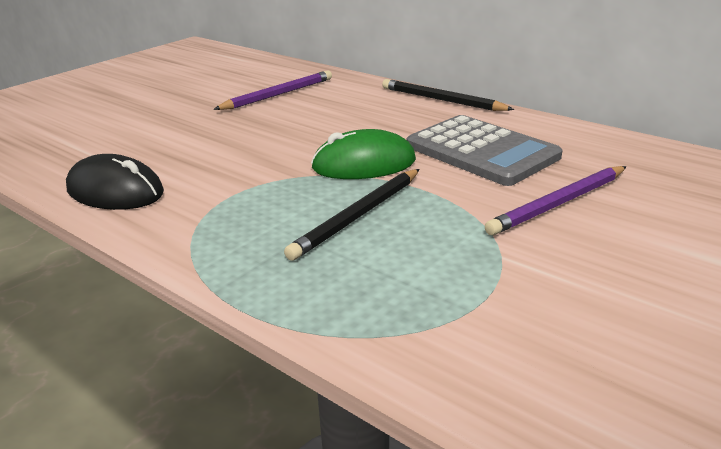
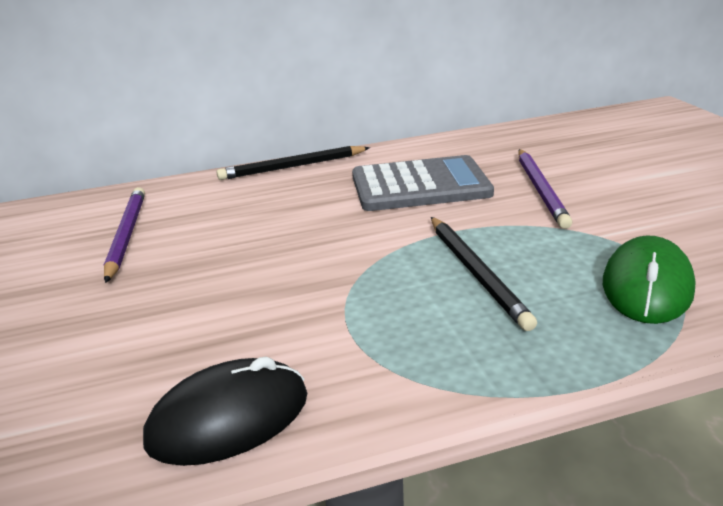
camera: 55 degrees left, 0 degrees up
green mouse [311,129,416,179] -> green mouse moved to [603,235,696,324]

